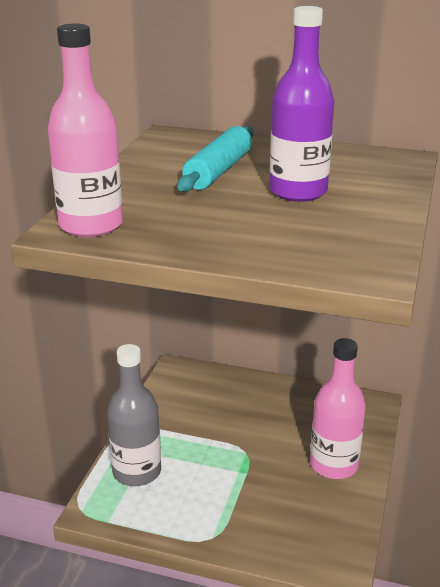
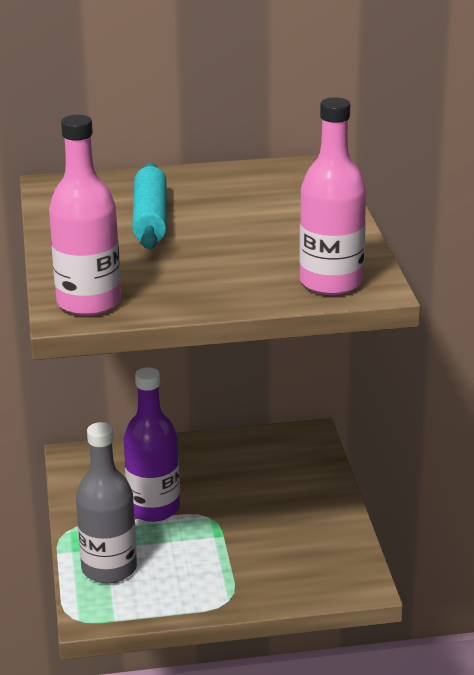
camera: 25 degrees left, 0 degrees up
purple bottle [270,6,334,202] -> purple bottle moved to [123,367,180,522]
pink bottle [310,338,366,479] -> pink bottle moved to [299,97,366,295]

